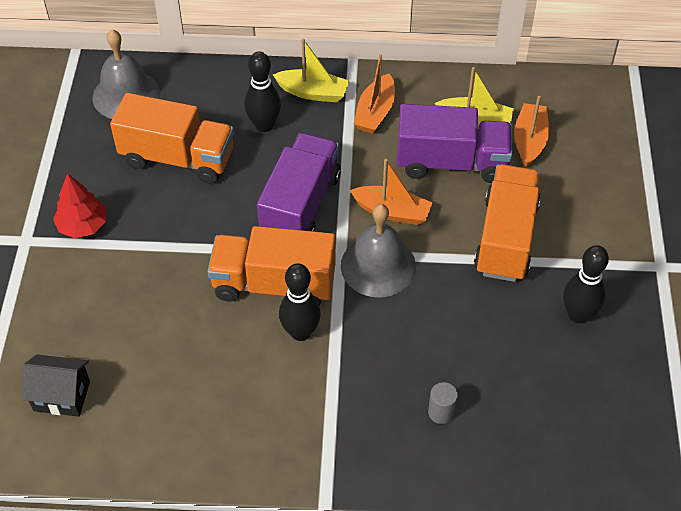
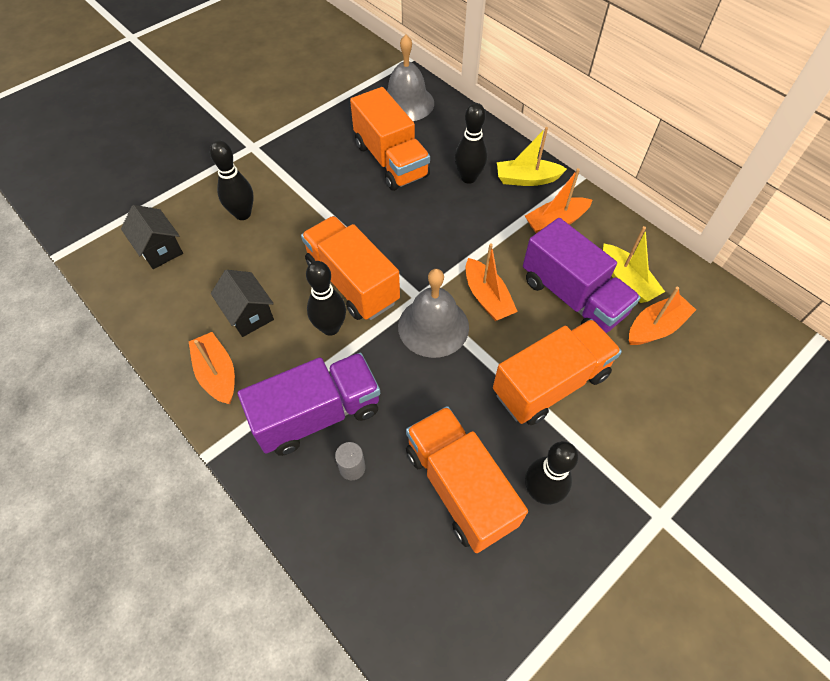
camera: 45 degrees right, 5 degrees up
red tree [53,174,106,238] -> none
purple truck [257,133,341,232] -> purple truck moved to [238,353,380,456]
yellow boat [273,38,349,103] -> yellow boat turned 120 degrees clockwise [497,127,567,186]
none -> orange boat [189,332,235,404]
none -> black bowling pin [210,140,254,220]
none -> black house [211,270,274,337]
none -> orange truck [406,406,528,553]

